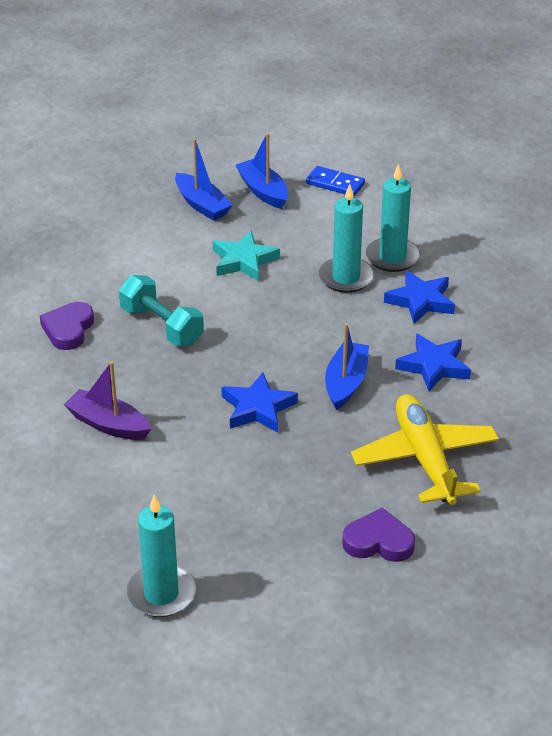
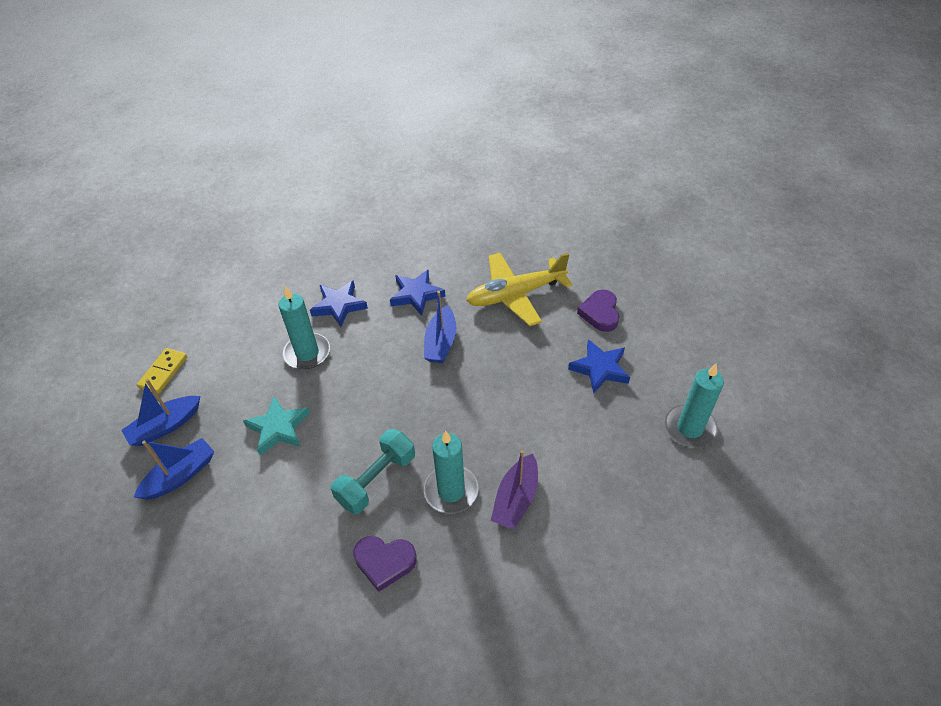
camera: 95 degrees left, 10 degrees up
blue star [221,373,298,432] -> blue star moved to [568,340,630,394]
blue domino [306,166,365,197] -> yellow domino [137,348,187,394]
blue boat [325,323,369,410] -> blue boat turned 90 degrees counterclockwise [424,291,456,363]
turquoise candle [366,164,420,272] -> turquoise candle moved to [424,431,479,514]

